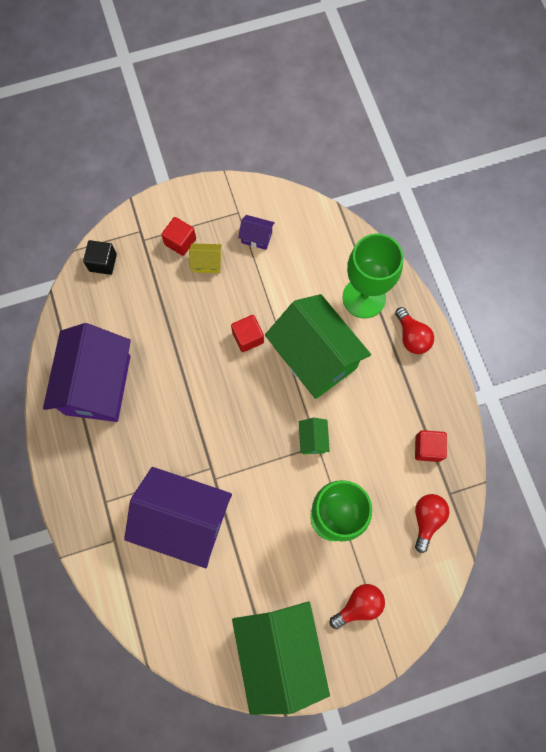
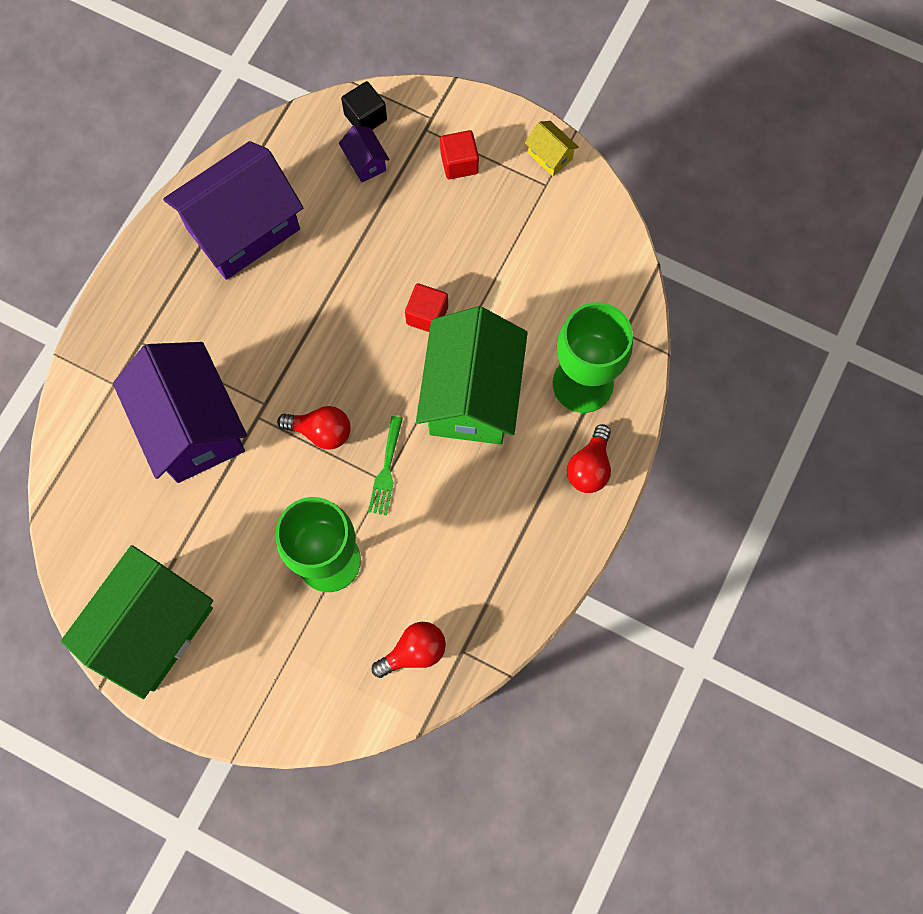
camera: 45 degrees right, 0 degrees up
yellow house [189,244,222,273] -> yellow house moved to [525,121,579,176]
purple house [238,215,275,250] -> purple house moved to [339,125,390,182]
green house [299,418,330,454] -> green fork [368,416,403,515]
red light bulb [330,584,385,629] -> red light bulb moved to [277,406,351,450]
red cube [415,430,447,462] -> none

